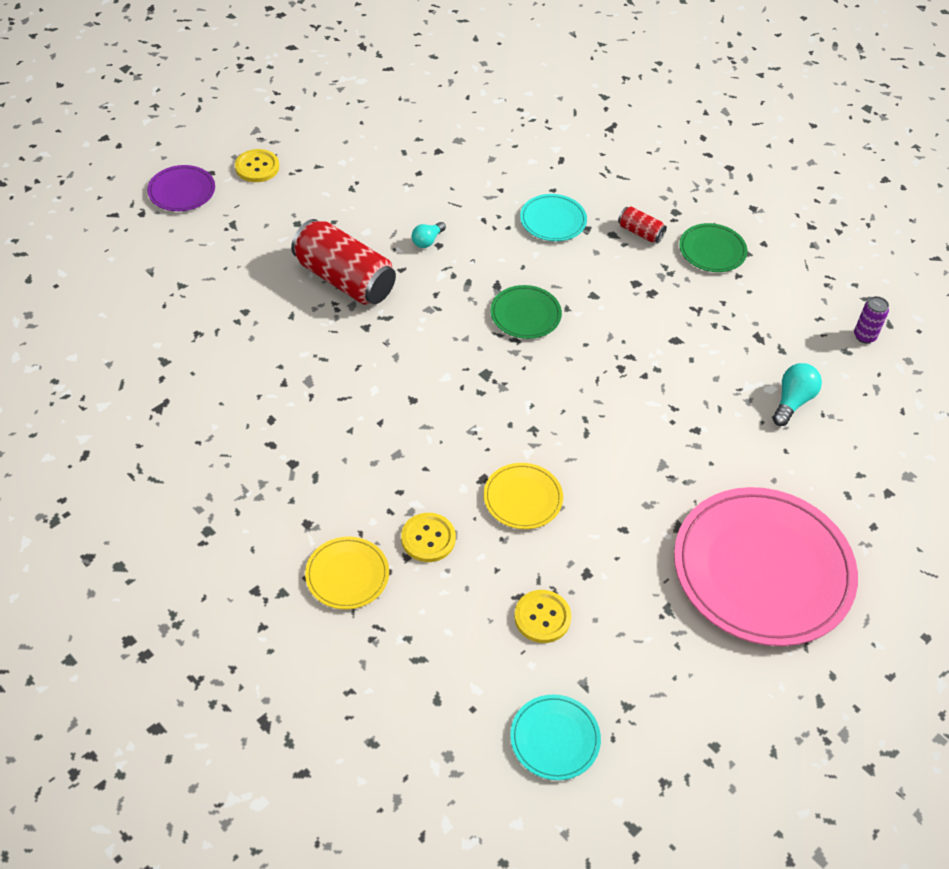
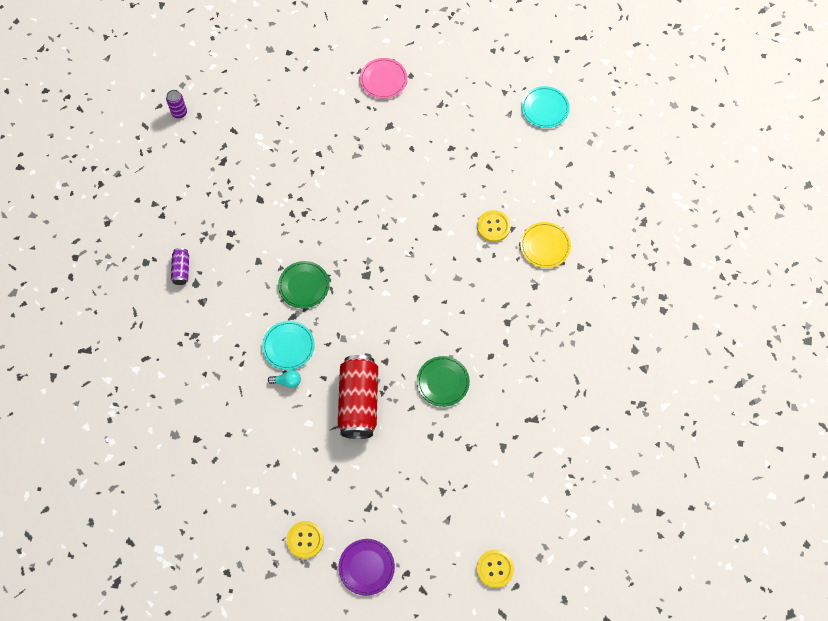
camera: 125 degrees left, 15 degrees up
yellow plate [484,463,563,529] -> none
yellow button [514,590,571,643] -> yellow button moved to [476,550,514,588]
turquoise plate [520,194,587,241] -> turquoise plate moved to [262,321,315,370]
red can [618,206,667,243] -> purple can [171,248,189,285]
pink plate [674,487,858,646] -> pink plate [360,58,407,99], size x0.45
green plate [679,223,747,272] -> green plate moved to [417,356,470,407]
turquoise light bulb [773,363,822,426] -> none

